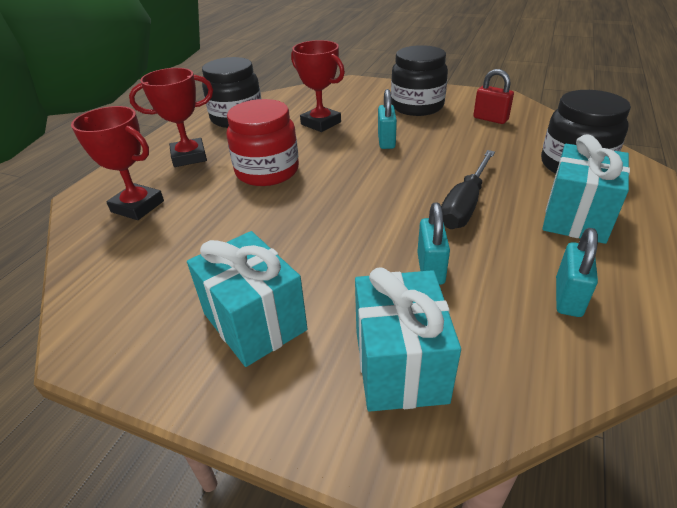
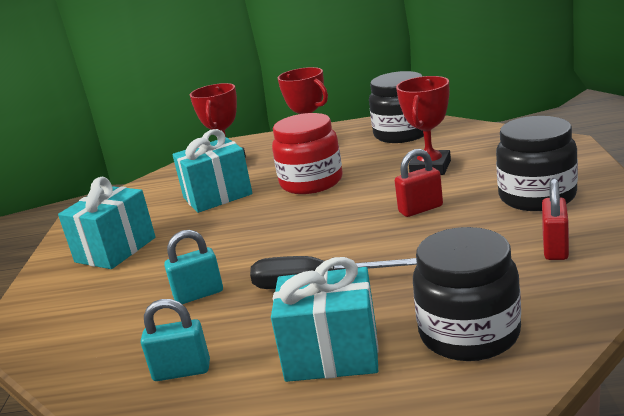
camera: 70 degrees right, 15 degrees down
turquoise gift [355,267,461,412] -> turquoise gift moved to [172,129,253,213]
turquoise padlock [378,89,397,149] -> red padlock [395,149,443,217]

